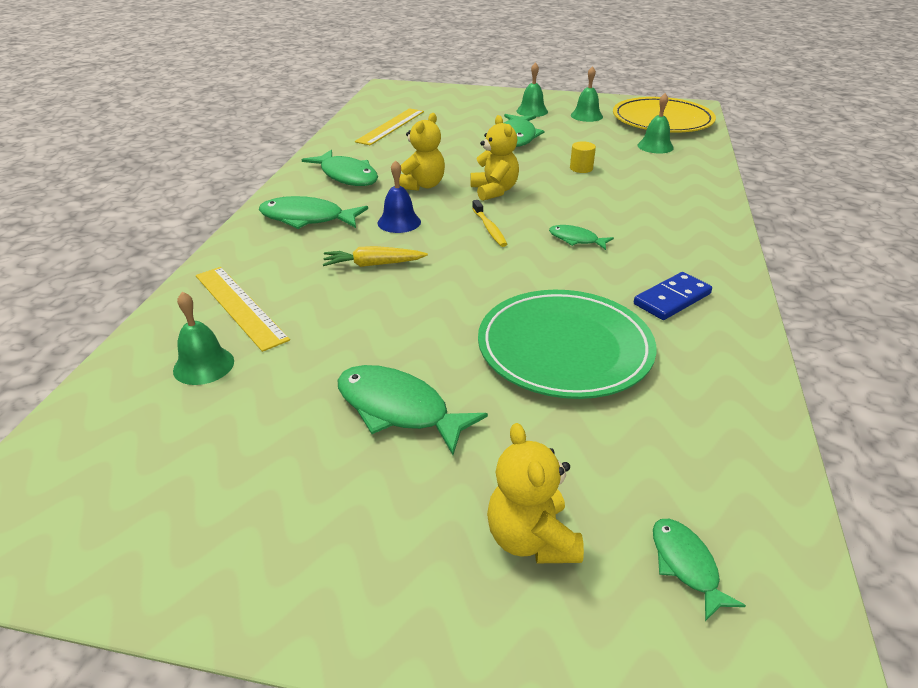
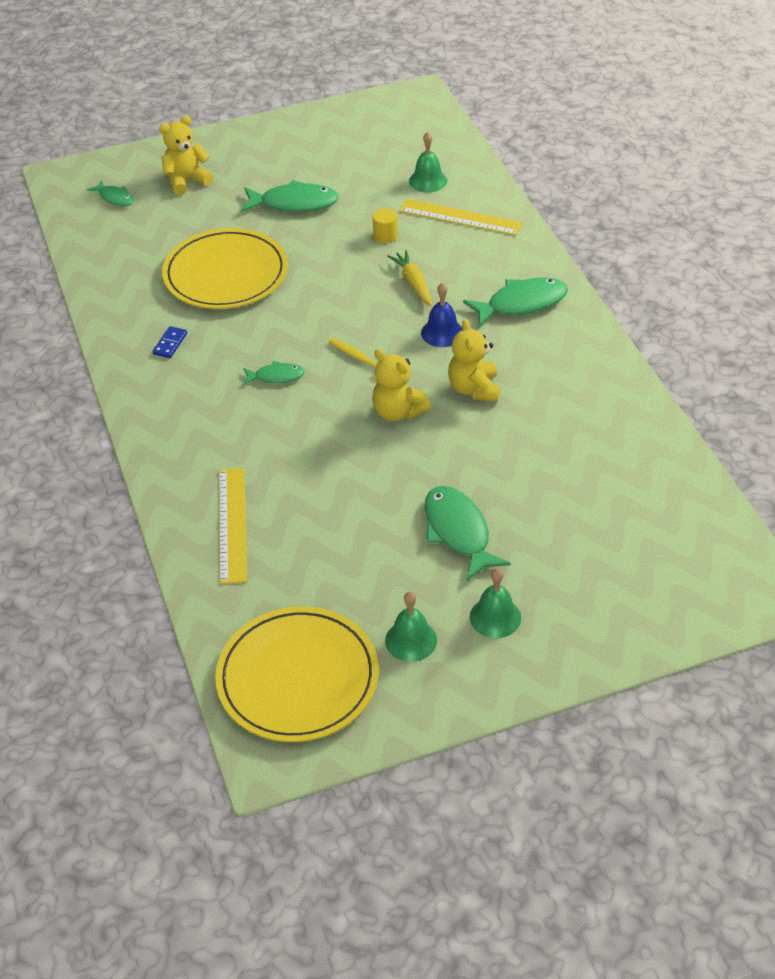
camera: 150 degrees right, 10 degrees up
green fish [302,150,378,186] -> none
yellow carrot [323,246,428,267] -> yellow carrot turned 75 degrees counterclockwise [387,250,432,306]
yellow ruler [355,108,424,145] -> yellow ruler moved to [219,468,247,584]
green plate [478,290,656,399] -> yellow plate [162,228,288,309]
yellow teddy bear [487,423,584,563] -> yellow teddy bear turned 75 degrees counterclockwise [159,116,213,195]
yellow cylinder [570,141,596,173] -> yellow cylinder moved to [373,208,398,243]
blue domino [634,272,712,320] -> blue domino [152,326,187,358], size x0.63
green bell [638,93,674,154] -> none

